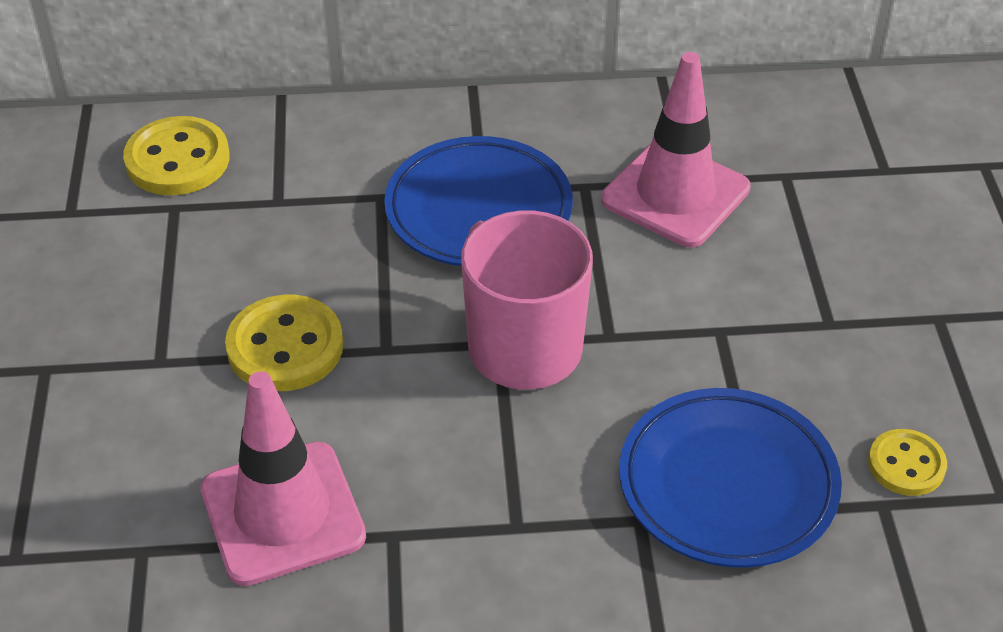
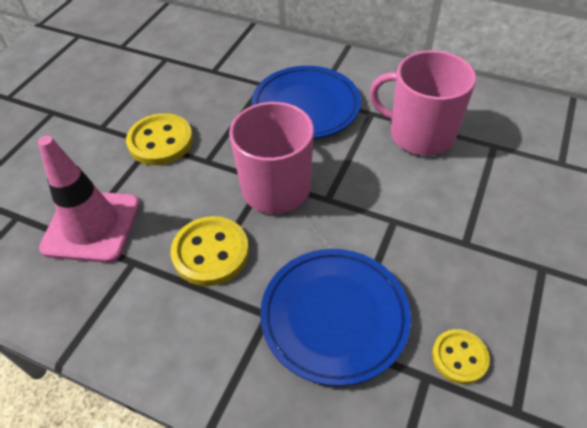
camera: 30 degrees right, 5 degrees up
yellow button [123,116,230,195] -> yellow button moved to [170,216,249,286]
pink traffic cone [601,52,751,247] -> pink mug [370,50,476,156]

